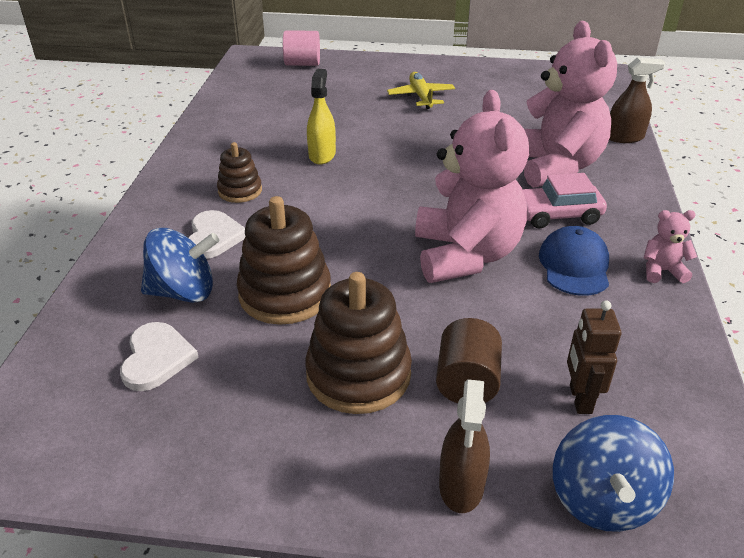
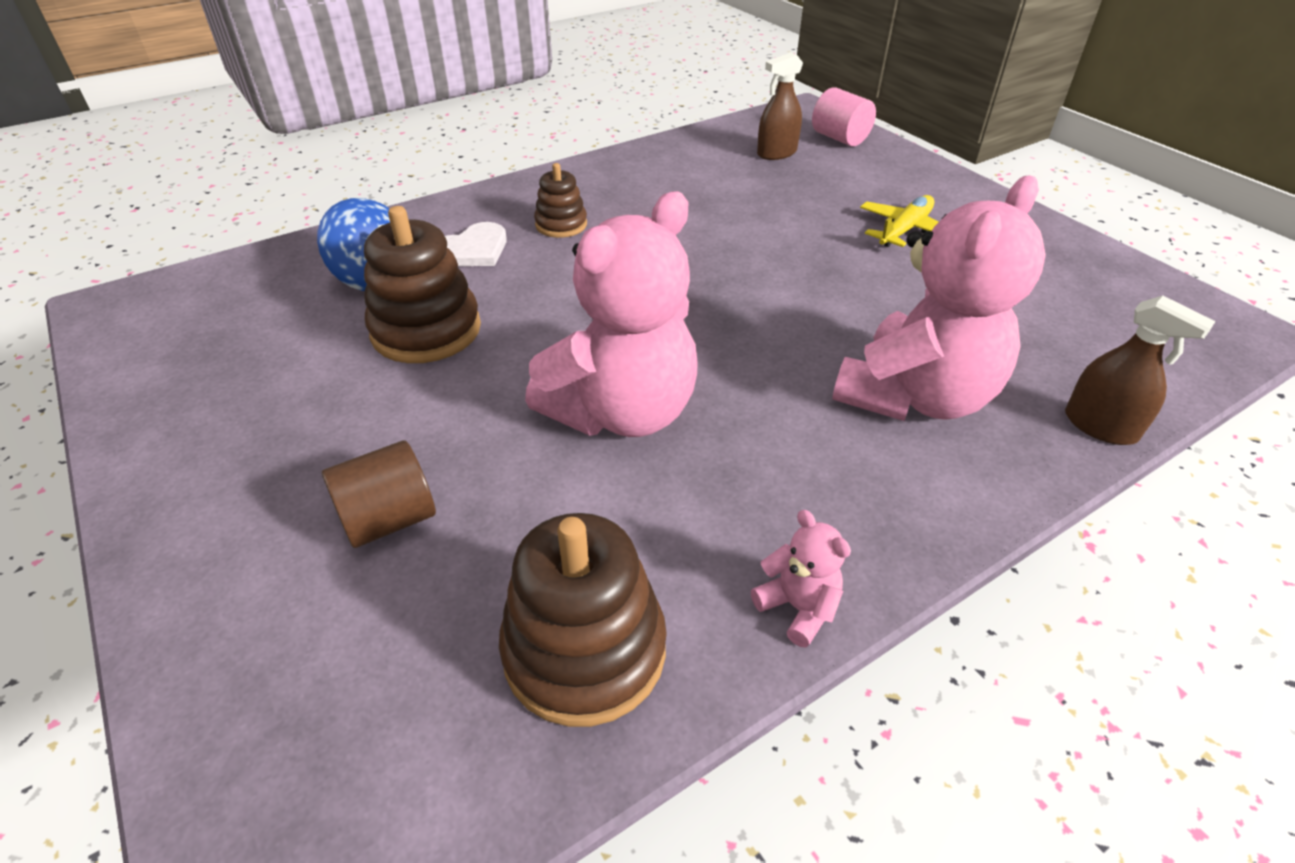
camera: 50 degrees right, 5 degrees up
white heart [120,322,199,391] -> none
brown stacking toy [305,272,412,414] -> brown stacking toy moved to [499,513,667,727]
yellow spray bottle [307,69,336,164] -> none
brown spray bottle [439,379,490,513] -> brown spray bottle moved to [757,52,803,160]
pink car [522,173,607,228] -> none
blue cap [539,226,609,296] -> none
blue spinning top [553,415,674,532] -> none
brown robot [567,301,621,414] -> none

